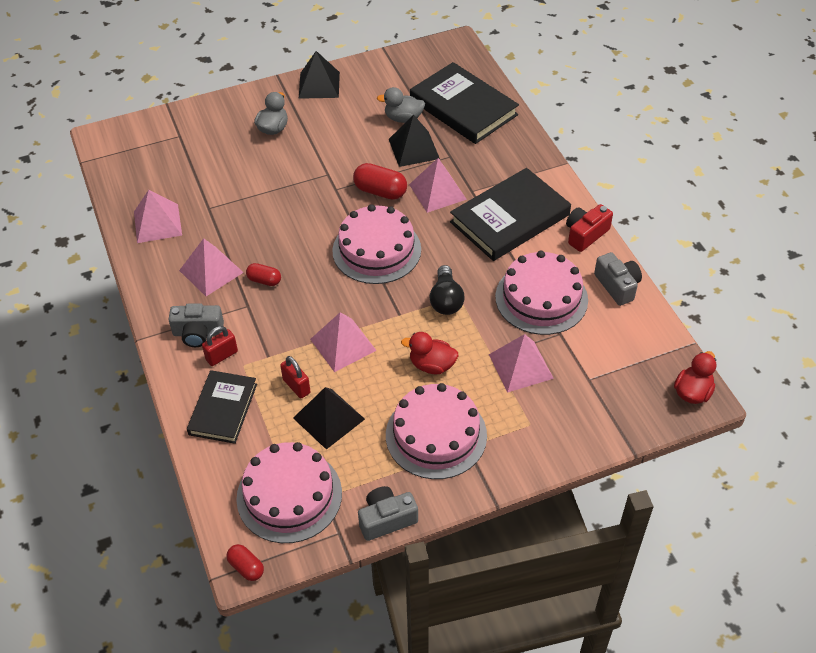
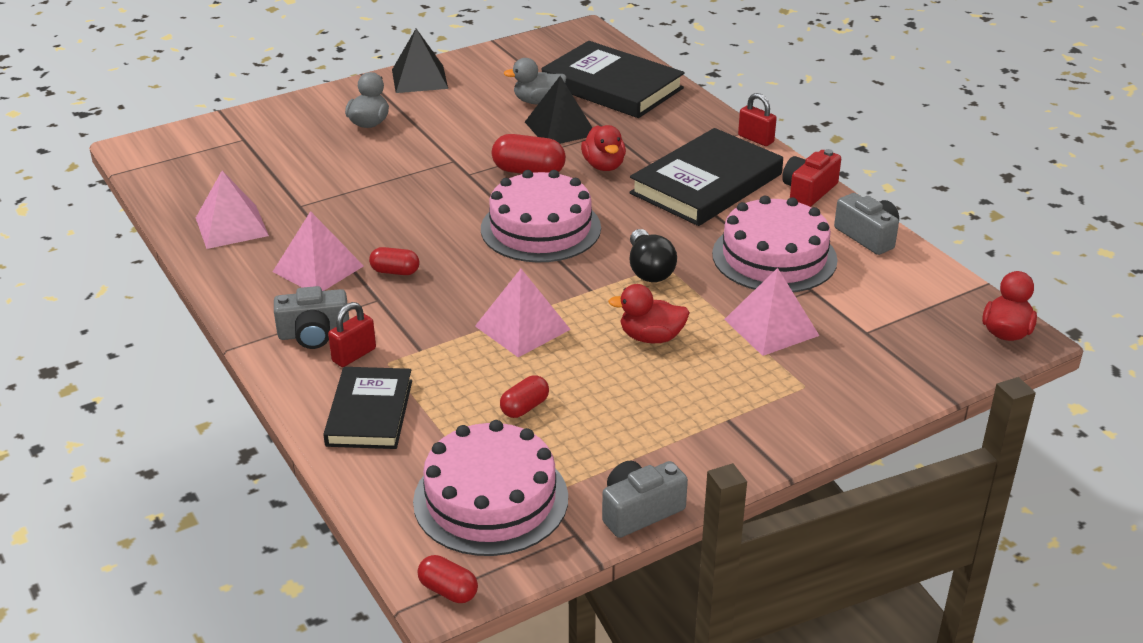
camera: 10 degrees left, 15 degrees down
red padlock [280,356,310,398] -> red padlock moved to [738,93,777,146]
black pyramid [293,387,365,450] -> red capsule [500,375,549,418]
pink cake [386,383,487,479] -> none
pink pyramid [409,158,467,213] -> red duck [581,125,626,171]

